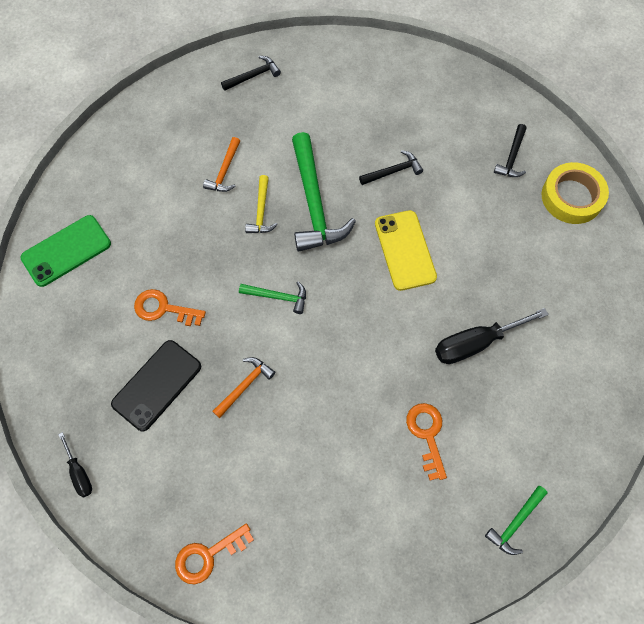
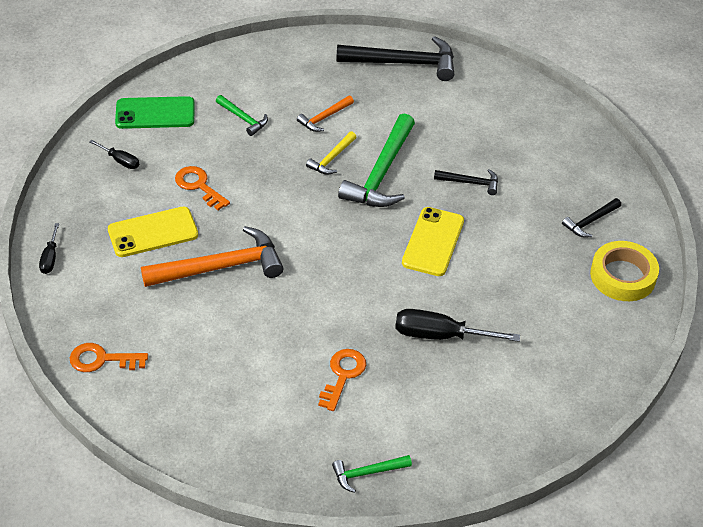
camera: 30 degrees right, 20 degrees down
black phone [111,340,201,432] -> yellow phone [108,206,198,257]
orange hammer [212,357,275,418] -> orange hammer [141,226,284,287], size x1.99
black hammer [221,56,281,91] -> black hammer [336,36,454,81], size x1.99
green hammer [239,281,306,314] -> green hammer moved to [216,95,268,136]
none -> black screwdriver [89,140,139,169]

